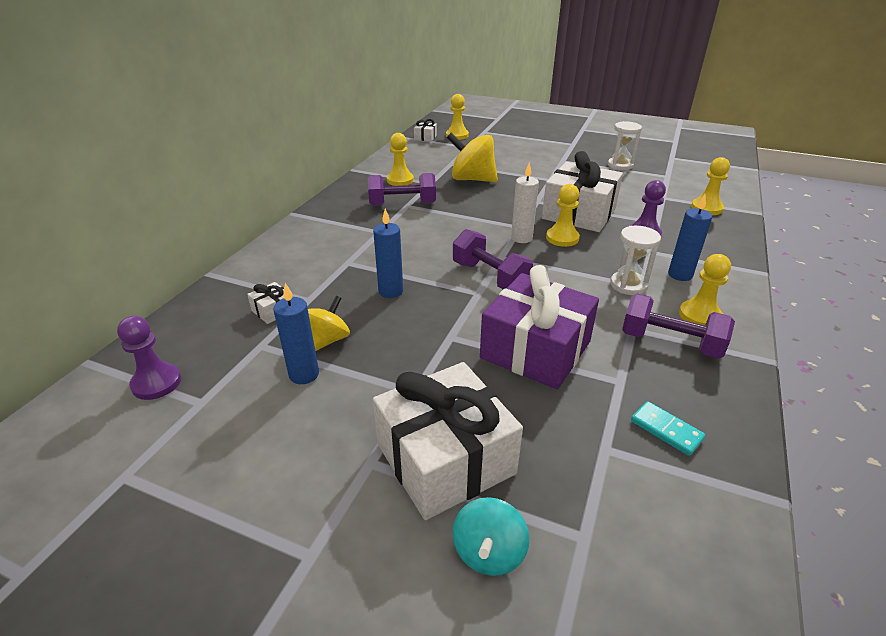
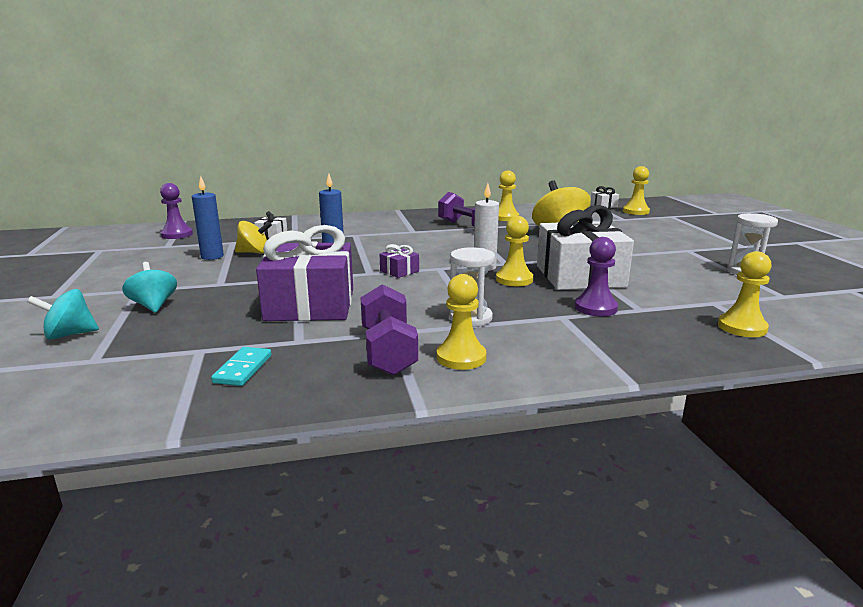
camera: 55 degrees right, 15 degrees down
white gift [373,362,523,520] -> turquoise spinning top [122,262,177,313]
purple dumbbell [453,229,533,289] -> purple gift [380,244,419,278]
blue candle [668,195,712,281] -> none

